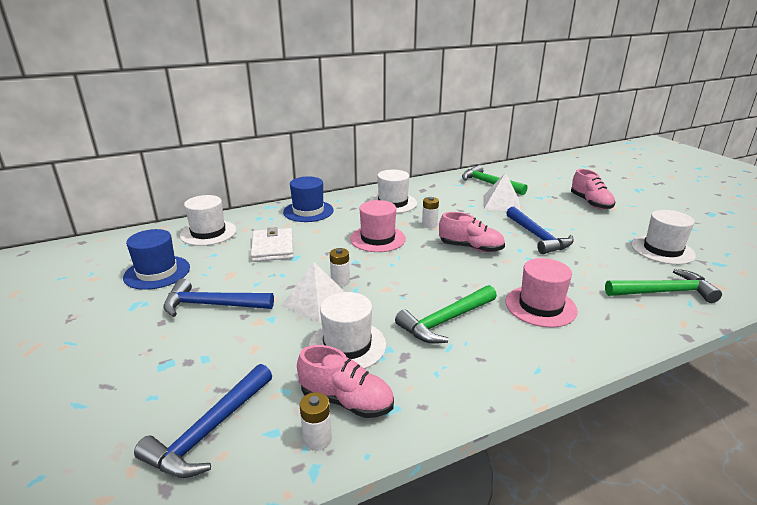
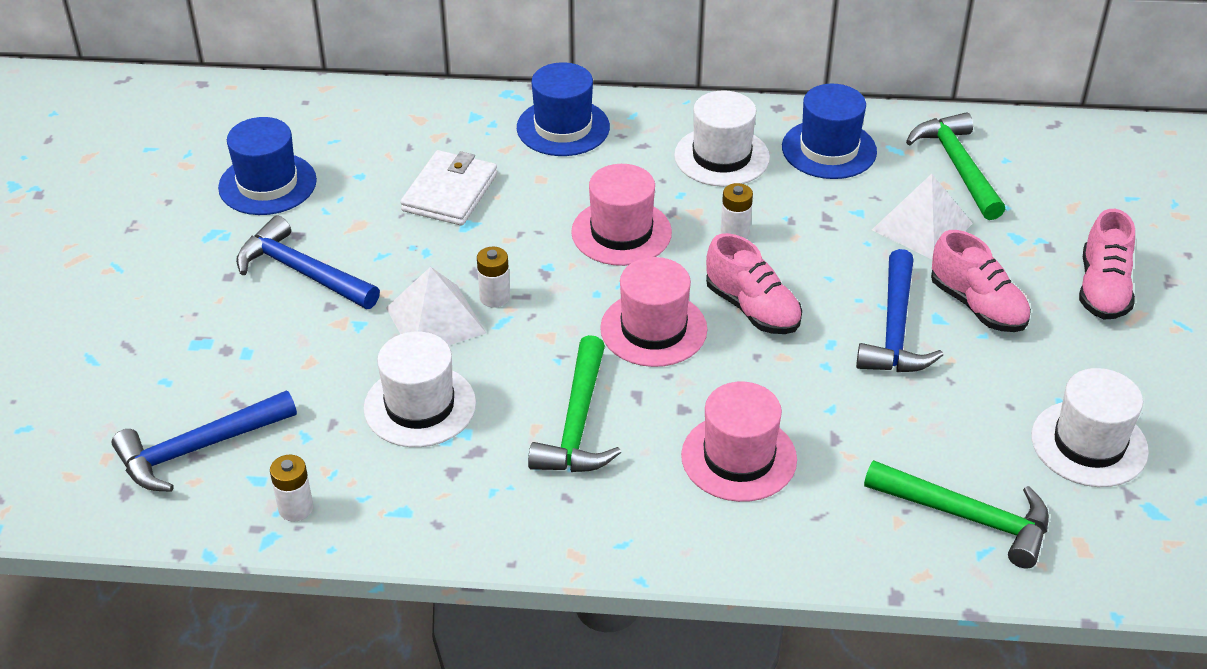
camera: 30 degrees right, 15 degrees up
white hat [180,195,236,246] -> none
pink shoe [297,345,394,418] -> pink shoe moved to [931,230,1031,332]
green hammer [395,285,497,344] -> green hammer turned 75 degrees counterclockwise [528,335,621,472]
none -> pink hat [600,257,707,367]
none -> blue hat [782,84,877,179]

